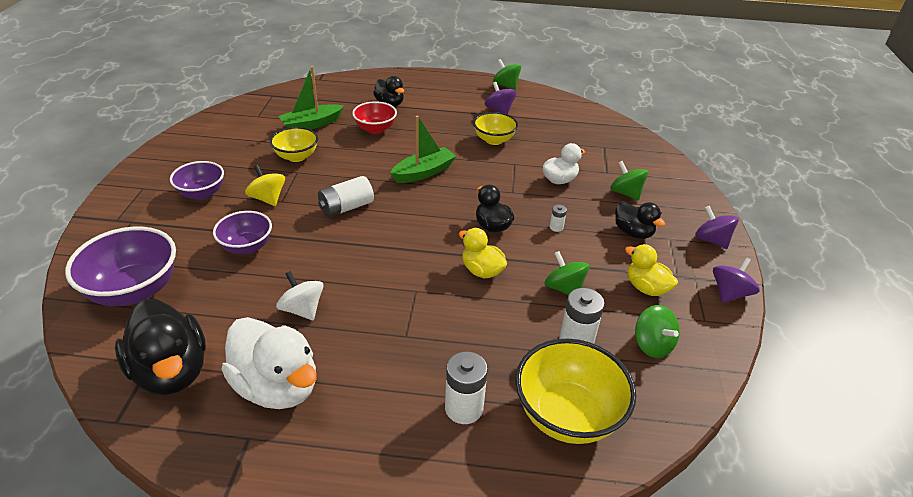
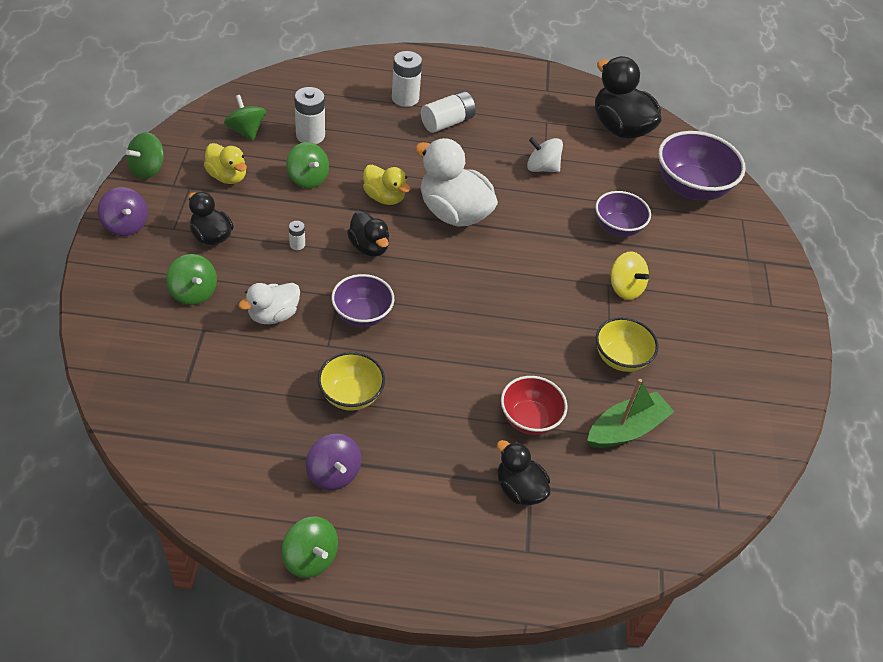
camera: 175 degrees right, 10 degrees up
purple bowl [170,161,224,200] -> purple bowl moved to [331,274,394,327]
white duck [221,317,316,409] -> white duck moved to [415,138,498,227]
white spinning top [276,271,324,320] -> white spinning top turned 150 degrees clockwise [527,137,563,172]
white battery [318,176,374,217] -> white battery moved to [421,91,476,133]
green boat [390,116,456,183] -> none
yellow bowl [516,338,636,444] -> none
purple spinning top [713,257,760,303] -> green spinning top [126,132,164,179]

